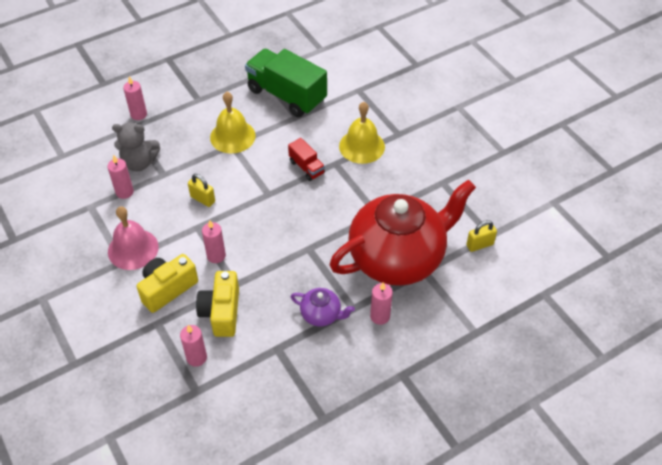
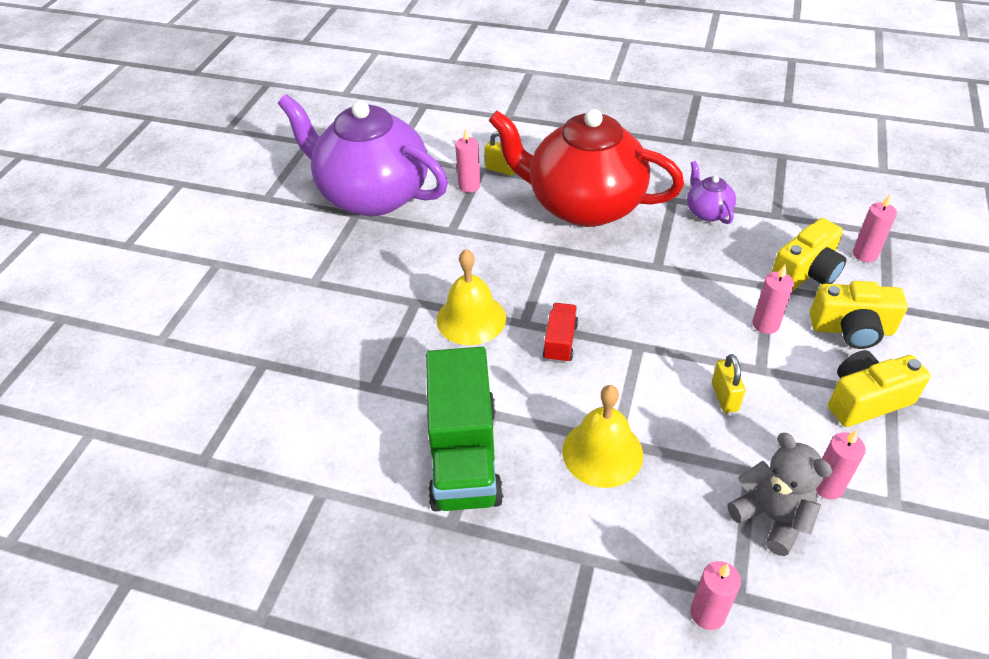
camera: 130 degrees left, 5 degrees down
pink bell [108,206,159,270] -> yellow camera [828,350,931,427]
pink candle [370,282,393,325] -> pink candle moved to [455,128,481,193]
none -> purple teapot [278,94,448,216]

